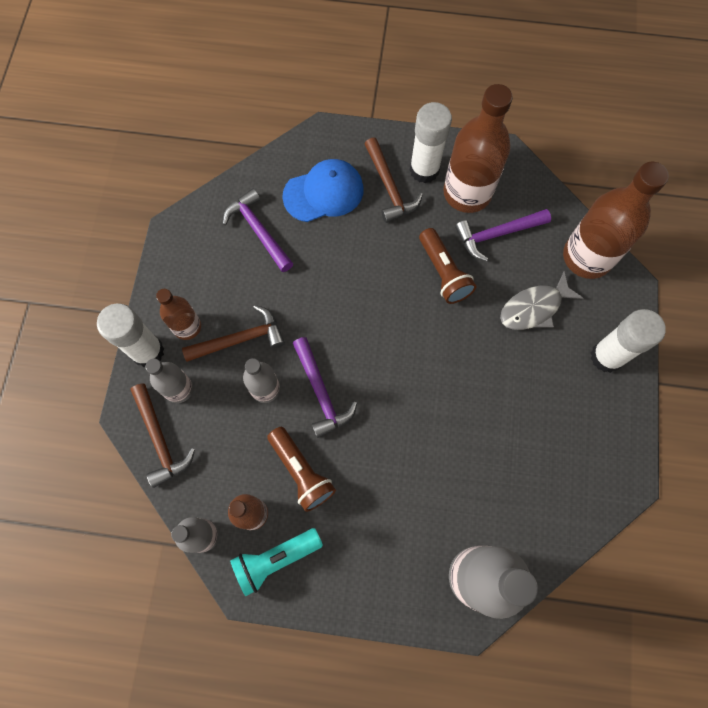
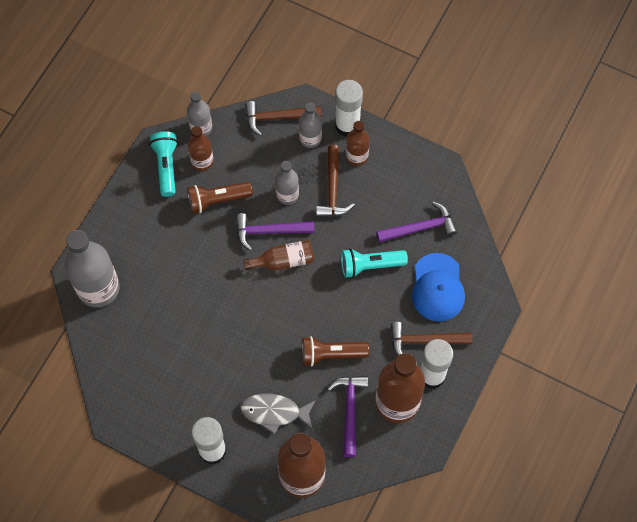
camera: 110 degrees right, 5 degrees down
grey fish [500,271,583,330] -> grey fish turned 75 degrees counterclockwise [241,394,316,434]
none -> brown bottle [243,240,314,270]
none -> turquoise flashlight [341,249,408,278]

